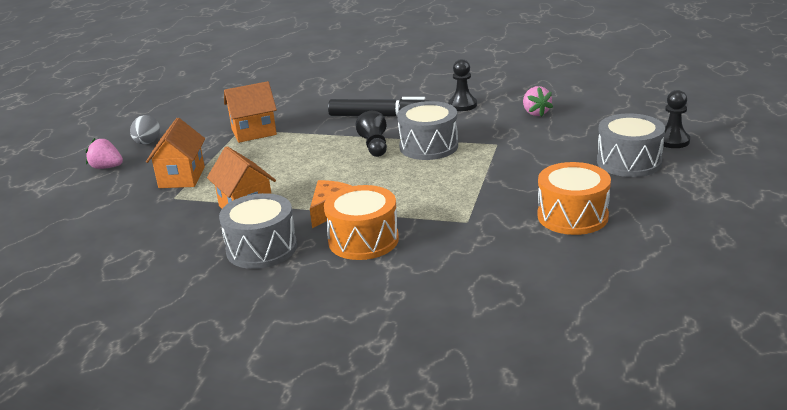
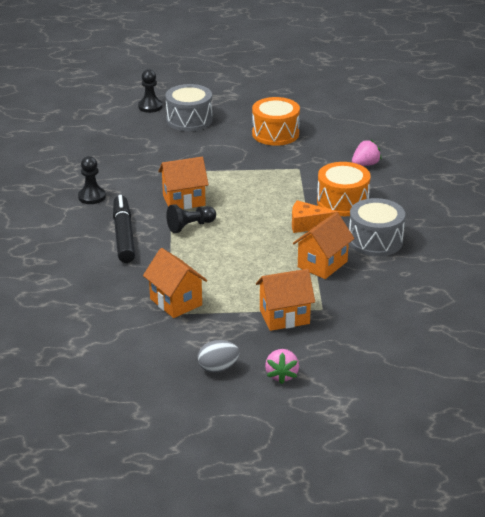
camera: 110 degrees left, 5 degrees up
grey drum [397,101,458,160] -> orange house [158,157,209,209]
pink strawberry [523,86,553,117] -> pink strawberry moved to [352,140,382,166]

